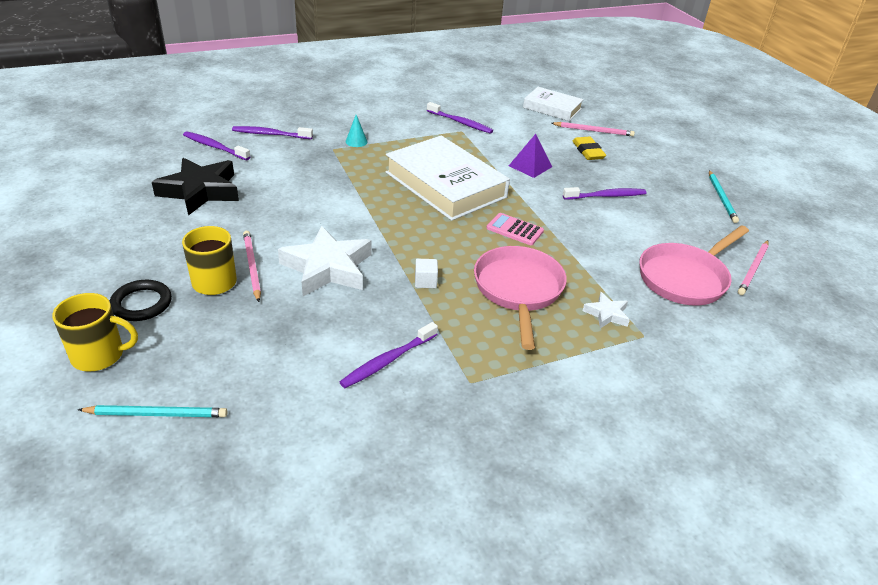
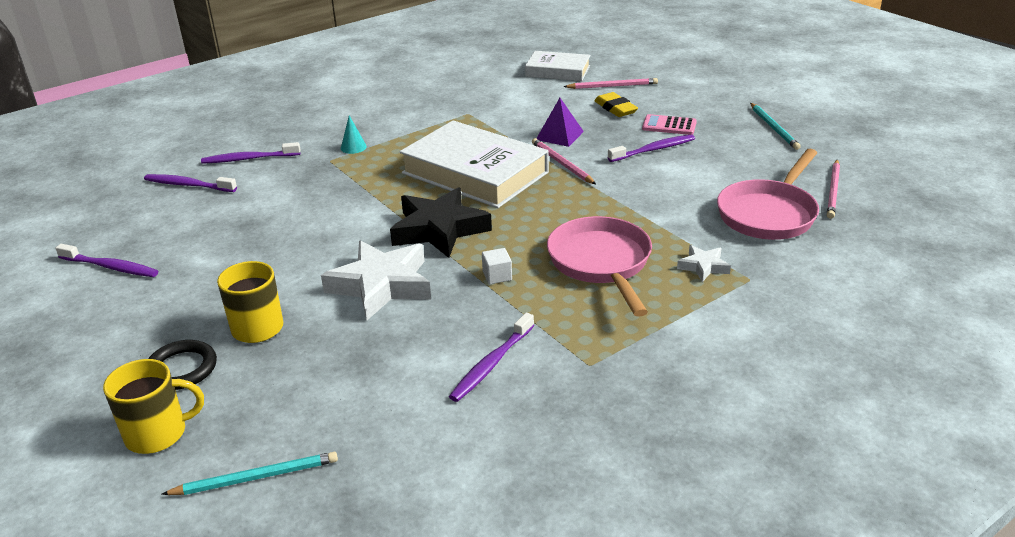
camera: 10 degrees left, 5 degrees down
black star [152,158,239,216] -> black star moved to [390,187,492,258]
pink pencil [243,231,261,302] -> pink pencil moved to [532,138,596,184]
purple toothbrush [427,102,493,134] -> purple toothbrush moved to [55,244,158,277]
pink calculator [486,213,544,245] -> pink calculator moved to [642,114,697,135]

